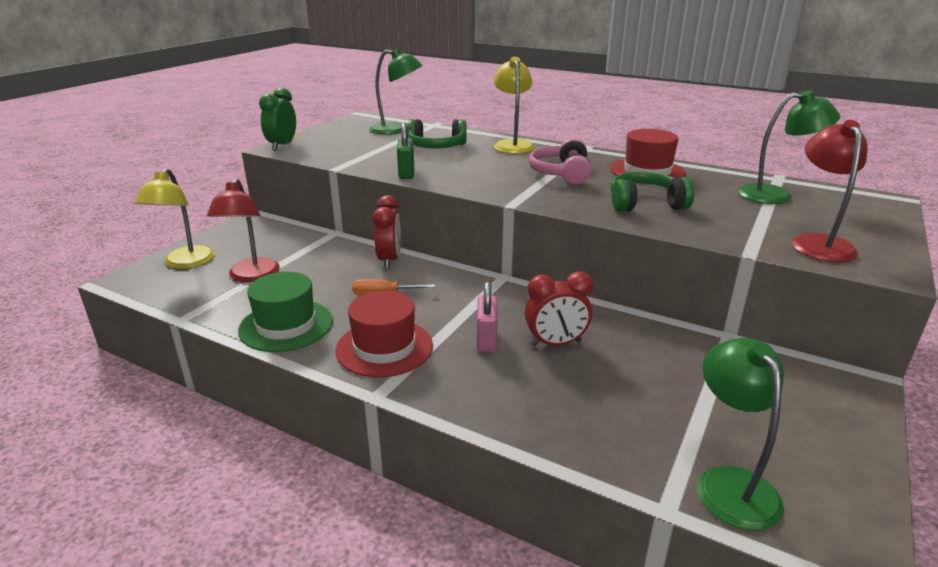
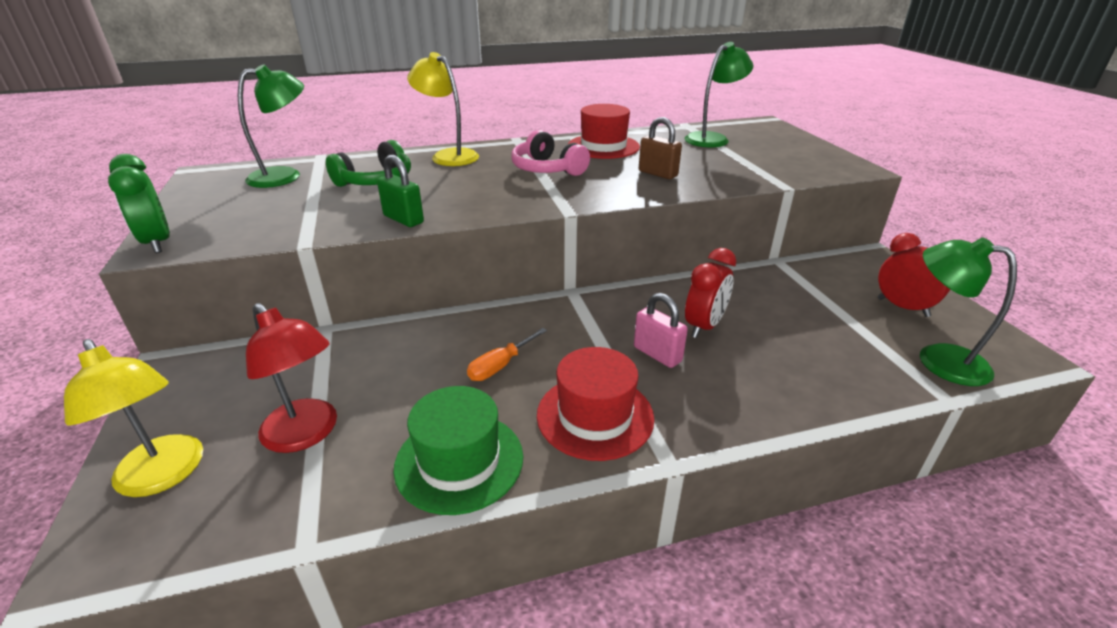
camera: 45 degrees left, 5 degrees up
red clock [372,195,401,269] -> red clock moved to [878,233,951,317]
green headphones [611,172,694,212] -> brown padlock [639,117,682,179]
red lamp [792,120,868,262] -> none

